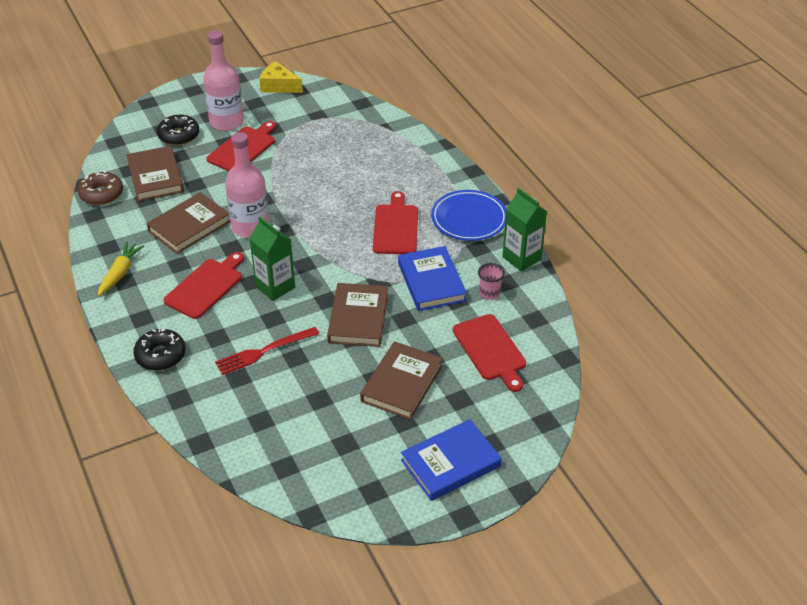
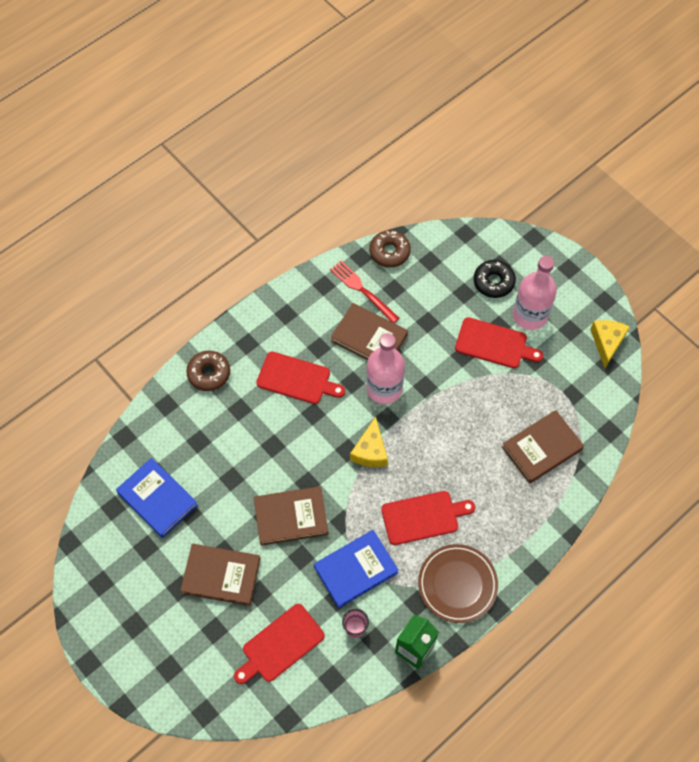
camera: 75 degrees right, 20 degrees up
yellow carrot [98,242,144,296] -> none
brown book [127,146,184,201] -> brown book moved to [502,410,584,484]
black donut [133,328,185,371] -> brown donut [186,351,230,391]
red fork [215,327,319,375] -> red fork moved to [330,261,399,323]
green carton [249,217,295,301] -> none
blue book [401,419,502,501] -> blue book moved to [116,458,198,538]
blue plate [431,190,506,241] -> brown plate [418,544,498,623]
none -> yellow cheese [350,417,388,467]

